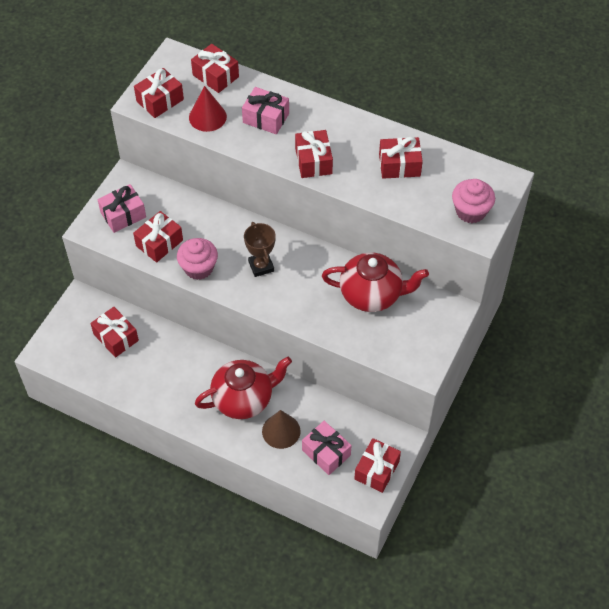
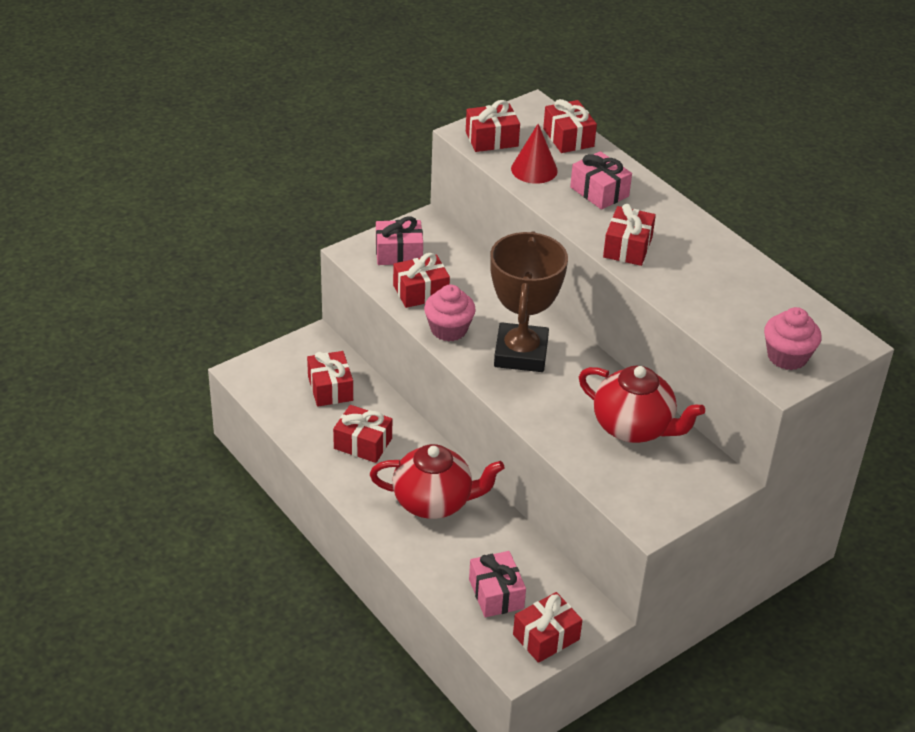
camera: 25 degrees right, 15 degrees down
brown trophy [244,222,276,277] -> brown trophy [490,231,568,372], size x1.89
brown cone [262,410,301,449] -> none
red gift [379,137,423,179] -> red gift moved to [333,405,392,463]

